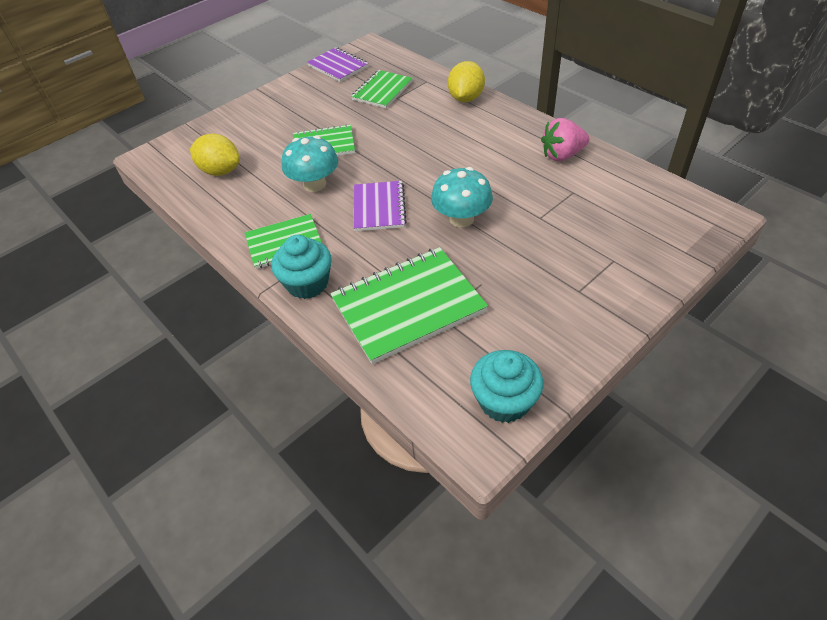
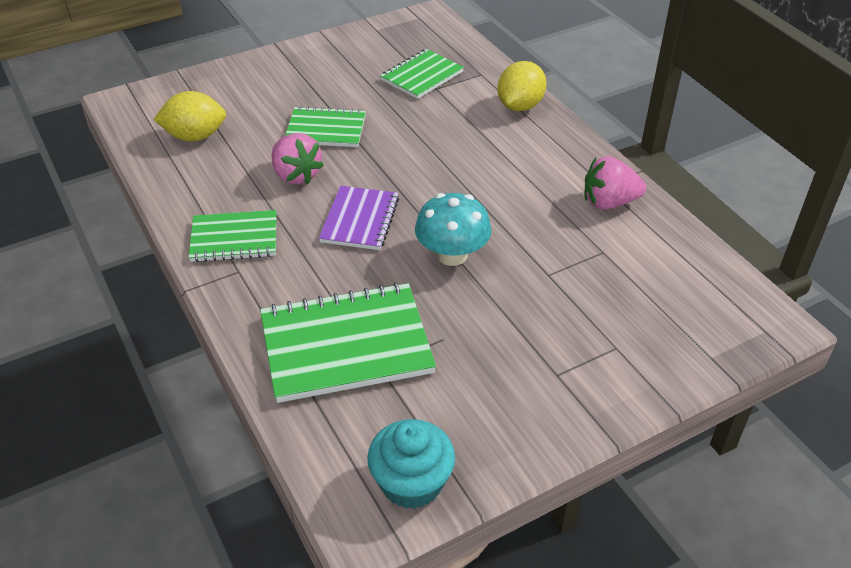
camera: 10 degrees right, 5 degrees down
yellow lemon [190,133,240,176] -> yellow lemon turned 45 degrees counterclockwise [153,91,226,141]
turquoise cupcake [271,235,332,299] -> none
turquoise mushroom [282,135,338,192] -> pink strawberry [272,133,324,184]
purple notebook [307,47,368,82] -> none

